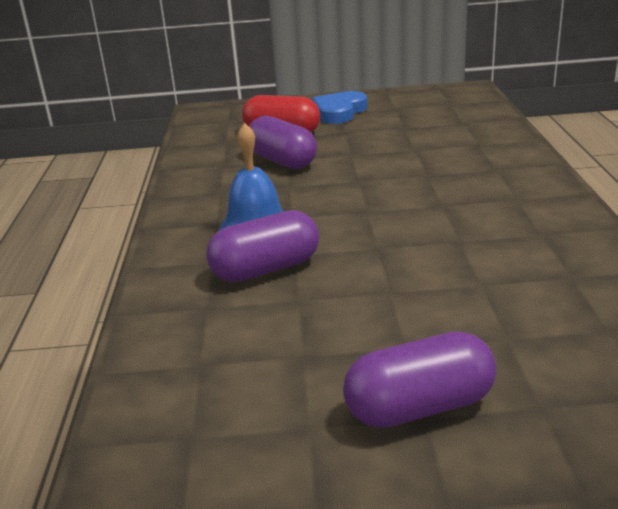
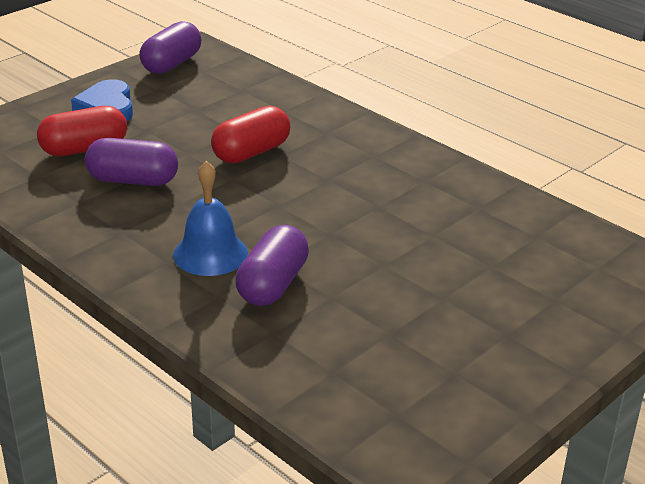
camera: 45 degrees left, 5 degrees up
purple capsule [343,331,496,428] -> purple capsule moved to [139,21,202,74]
none -> red capsule [211,106,290,163]

